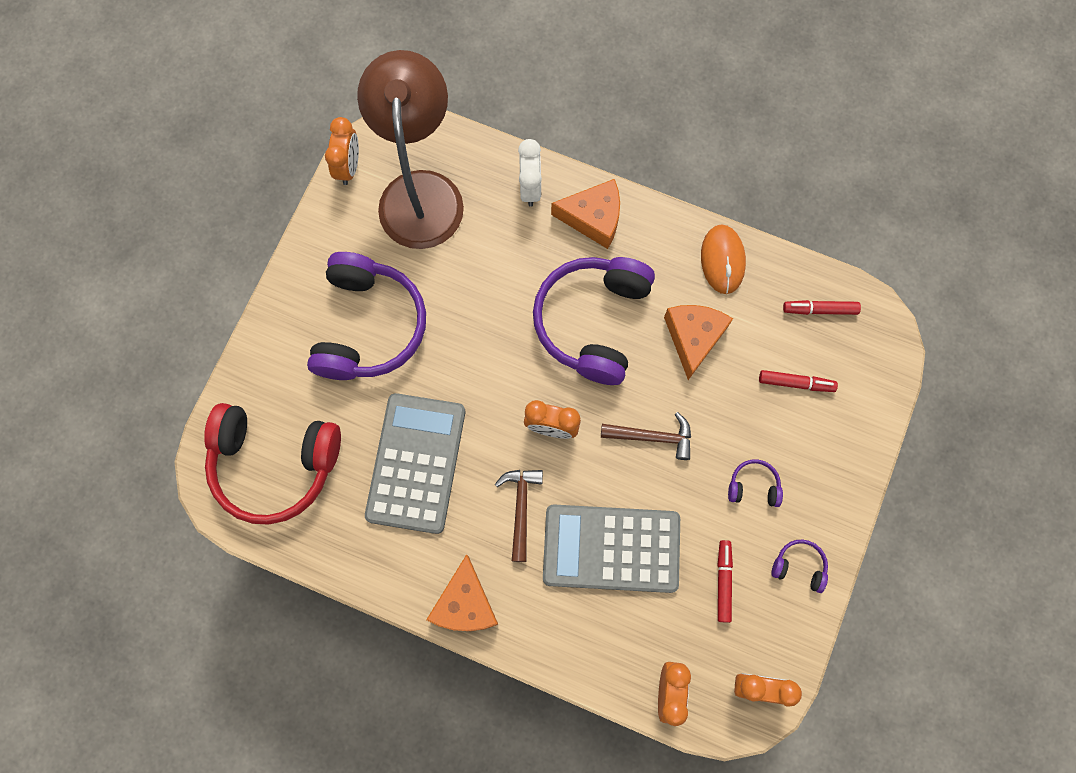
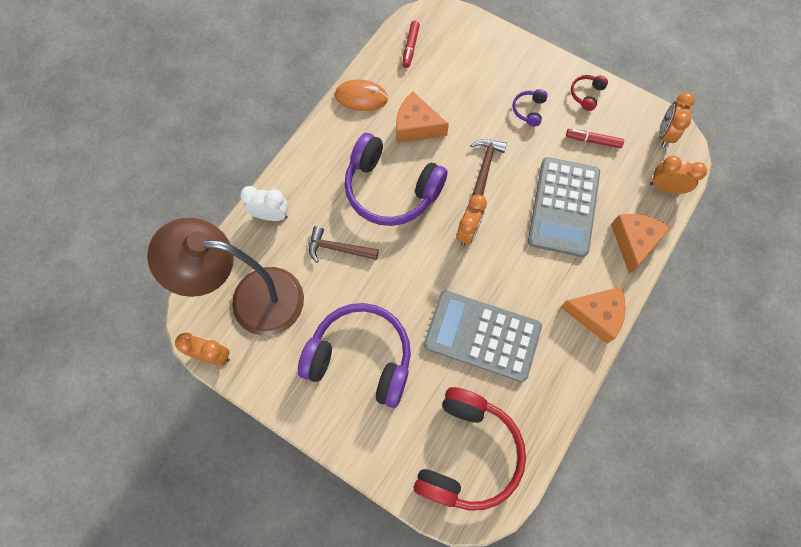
camera: 80 degrees left, 5 degrees down
brown hammer [495,470,543,562] -> brown hammer moved to [309,226,379,263]
orange cheese [551,179,620,249] -> orange cheese moved to [611,214,671,274]
red marker [759,370,838,392] -> none
purple headphones [771,540,828,593] -> red headphones [571,75,608,111]

